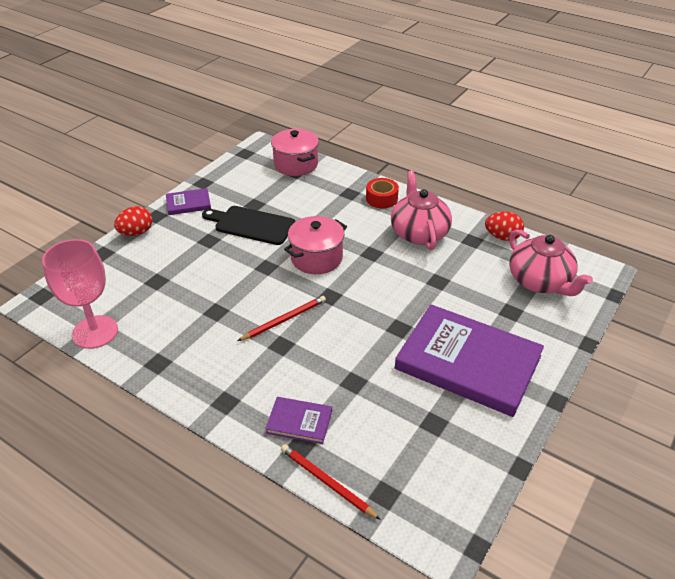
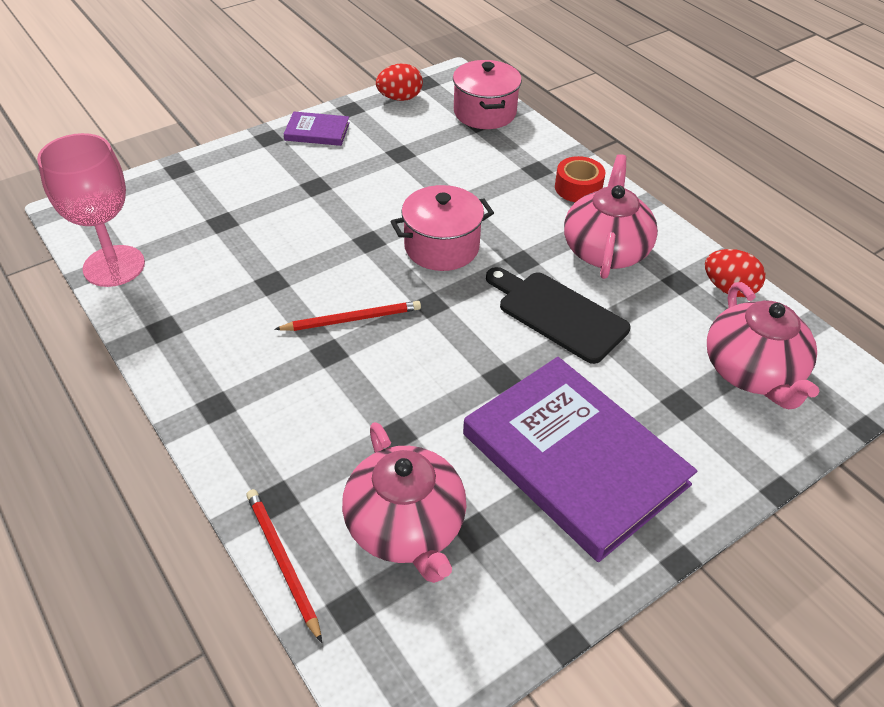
camera: 20 degrees right, 5 degrees up
red egg [114,206,152,236] -> red egg moved to [376,63,423,101]
black cutting board [202,206,295,245] -> black cutting board moved to [486,267,631,364]
purple book [265,397,332,444] -> none
none -> pink teapot [342,422,467,583]

